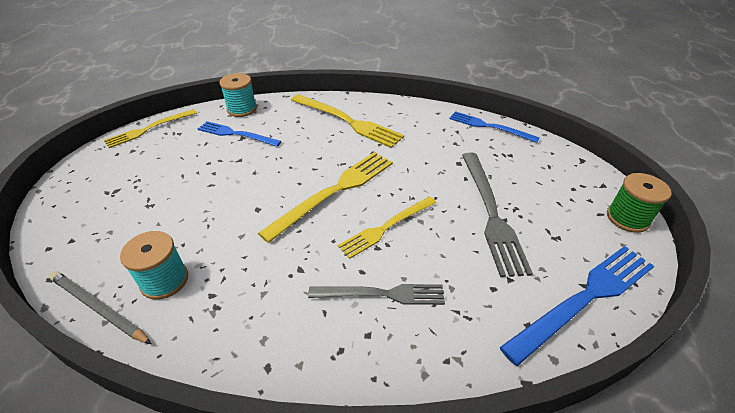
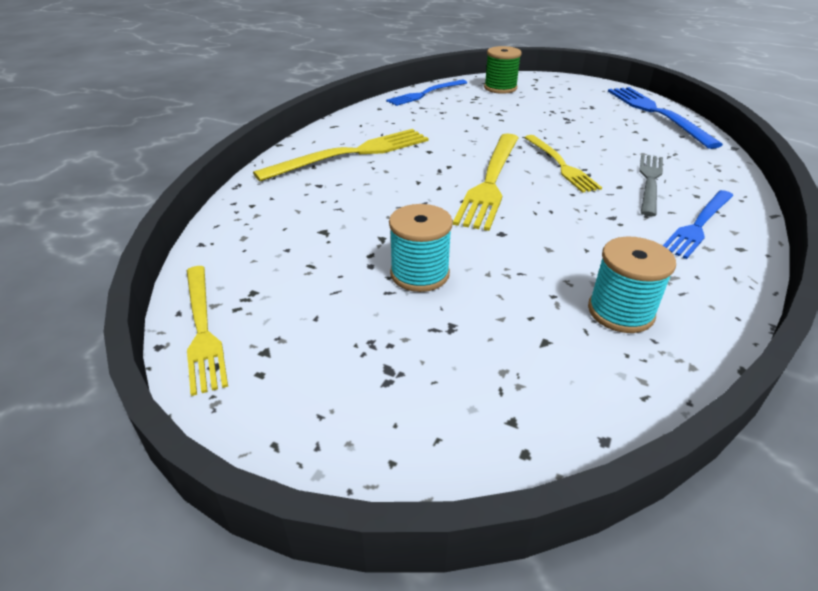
camera: 70 degrees left, 5 degrees down
grey pencil [49,271,151,344] -> none
blue fork [198,121,282,147] -> blue fork moved to [663,190,733,259]
turquoise spool [219,73,257,117] -> turquoise spool moved to [389,204,453,292]
yellow fork [258,152,393,243] -> yellow fork turned 135 degrees counterclockwise [453,133,518,231]
grey fork [462,153,533,277] -> none
green spool [607,173,672,233] -> green spool moved to [484,46,522,94]

